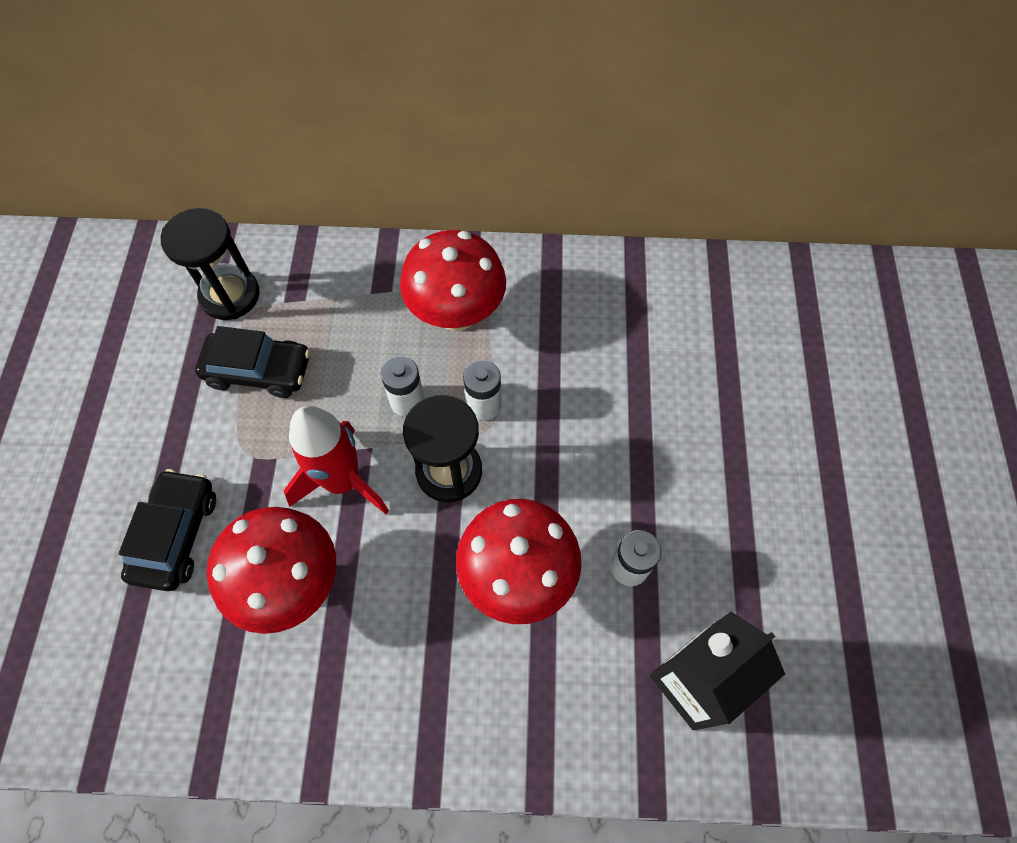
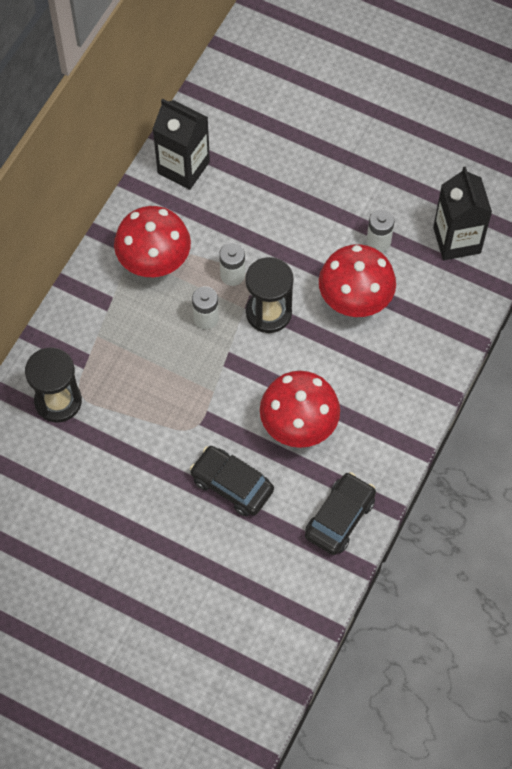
camera: 65 degrees left, 0 degrees up
black car [195,326,310,398] -> black car moved to [305,472,376,555]
red rocket [284,406,389,514] -> none
none -> black carton [153,98,210,190]

